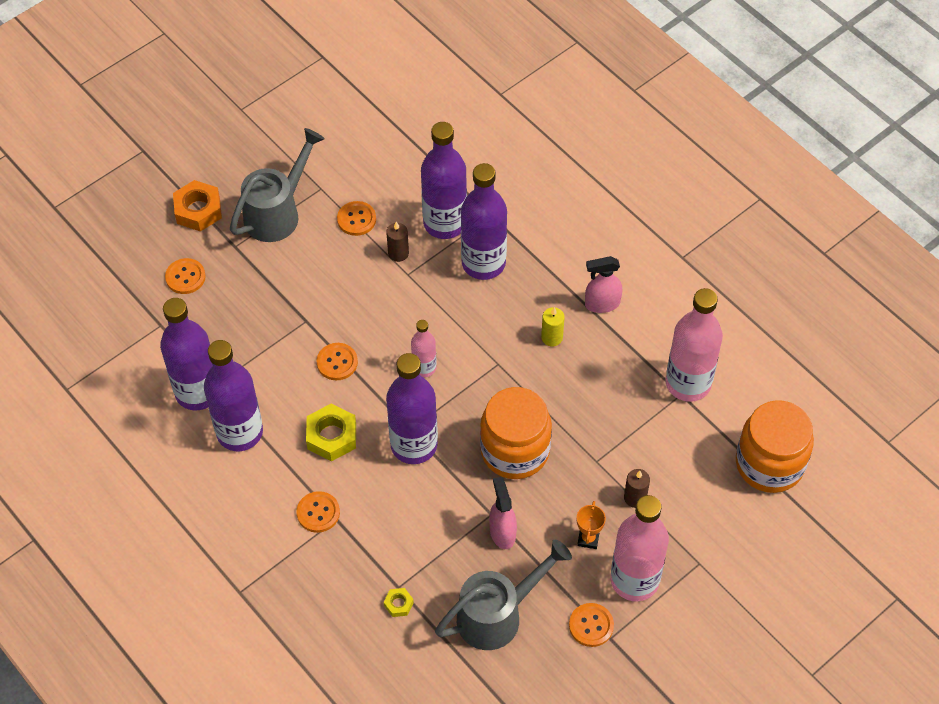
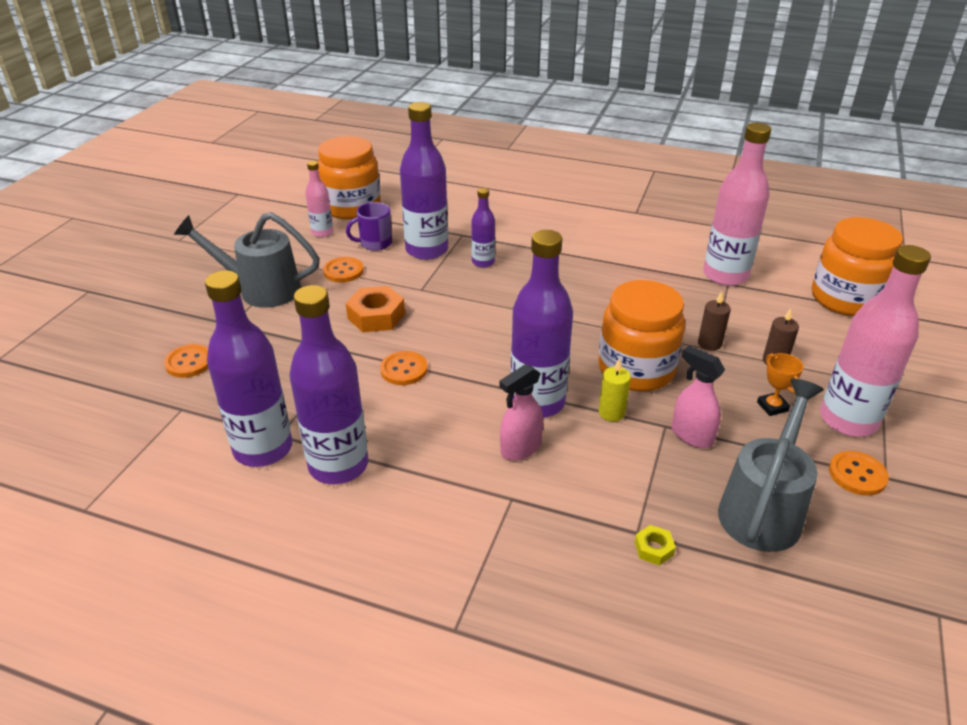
camera: 30 degrees left, 20 degrees down
orange nut [173,180,222,232] -> orange nut moved to [346,286,405,332]
grey watering can [230,128,325,242] -> grey watering can turned 90 degrees counterclockwise [174,212,320,308]
orange button [296,491,340,533] -> none
yellow nut [306,404,356,461] -> none
brown candle [386,222,409,262] -> brown candle moved to [698,291,731,351]
pink bottle [411,320,437,377] -> pink bottle moved to [305,161,333,237]
purple bottle [461,163,507,280] -> purple bottle [471,188,495,268], size x0.52
yellow candle [541,307,565,346] -> yellow candle moved to [599,358,631,422]
pink spray bottle [585,256,622,313] -> pink spray bottle moved to [499,364,543,461]
none -> orange jar [318,136,381,220]
none -> purple mug [346,202,392,251]

